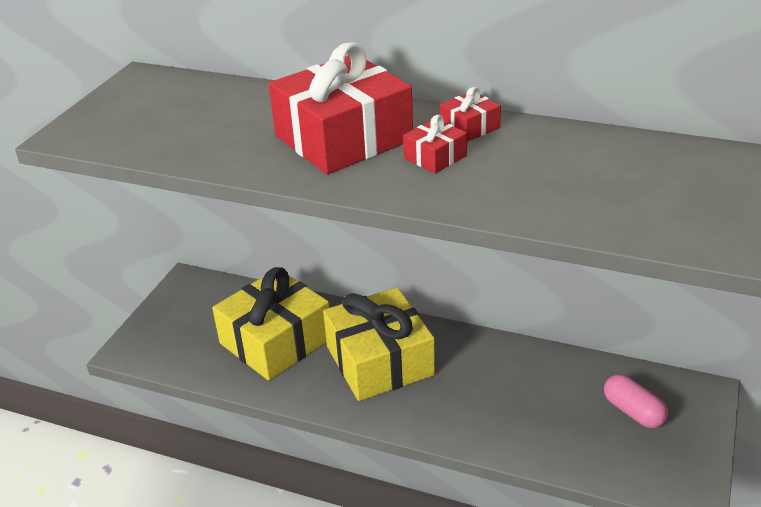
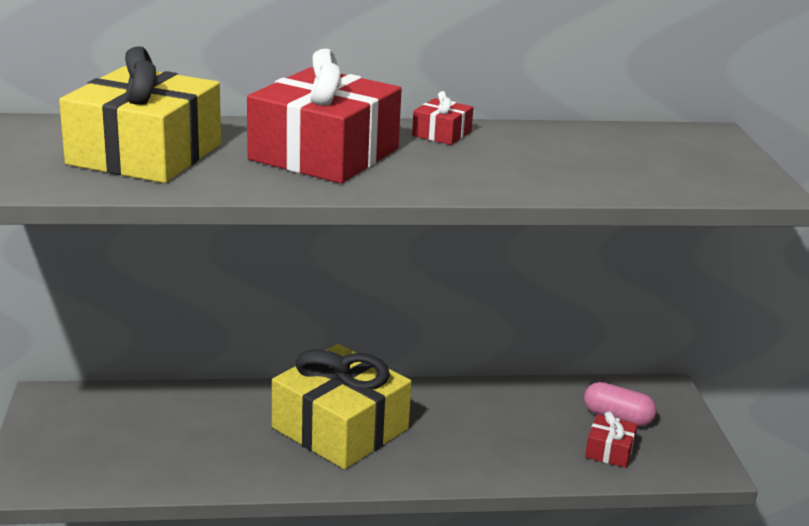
camera: 30 degrees left, 10 degrees down
yellow gift [212,267,330,381] -> yellow gift moved to [59,46,221,183]
red gift [403,115,467,173] -> red gift moved to [585,411,638,468]

